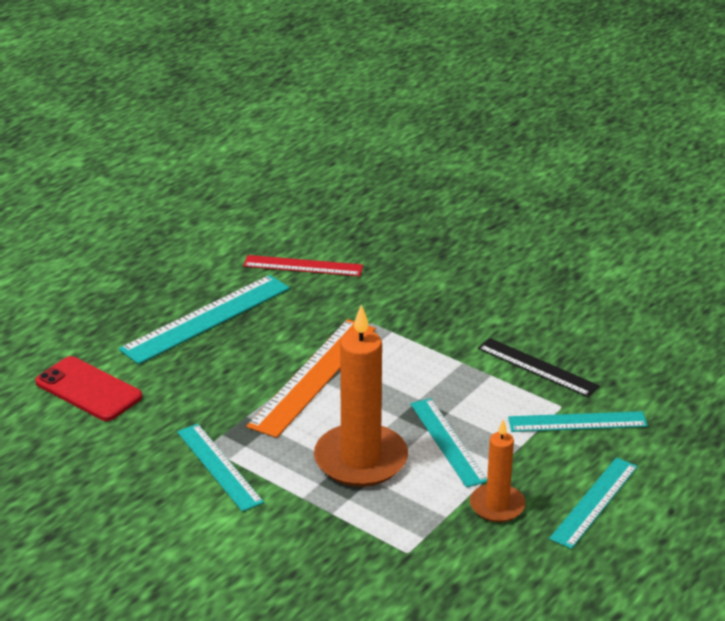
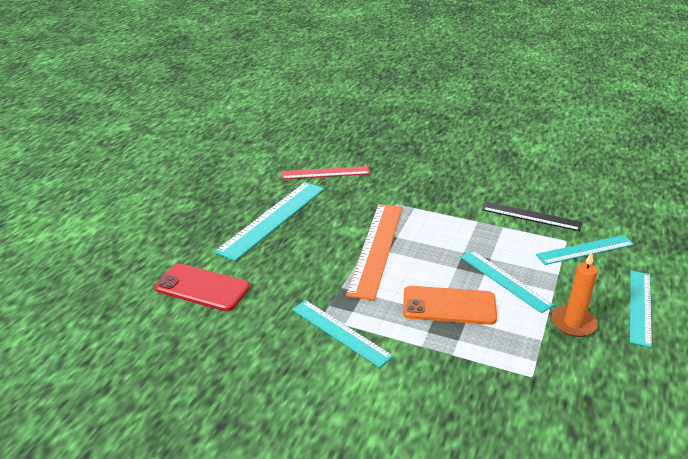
camera: 15 degrees left, 0 degrees up
orange candle [314,305,408,487] -> orange phone [403,286,497,325]

